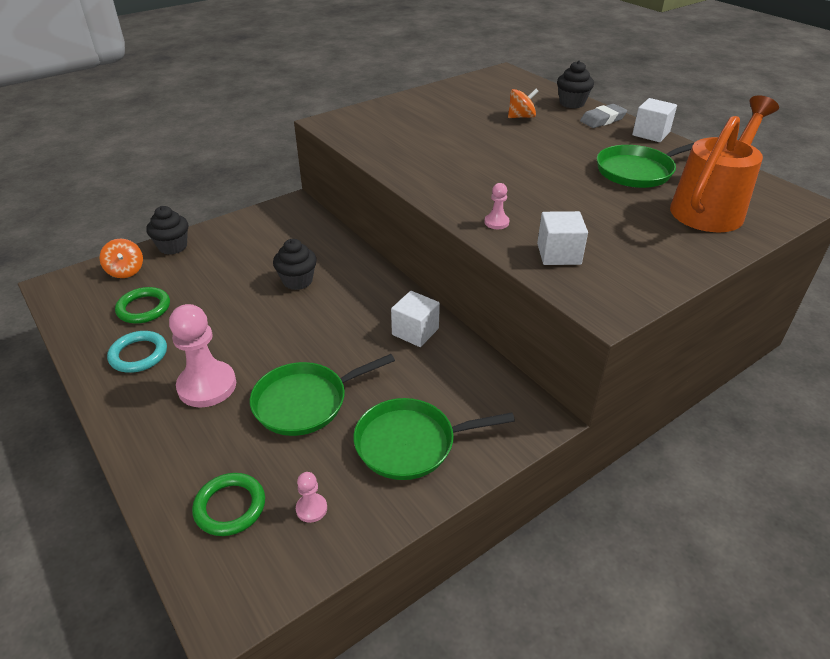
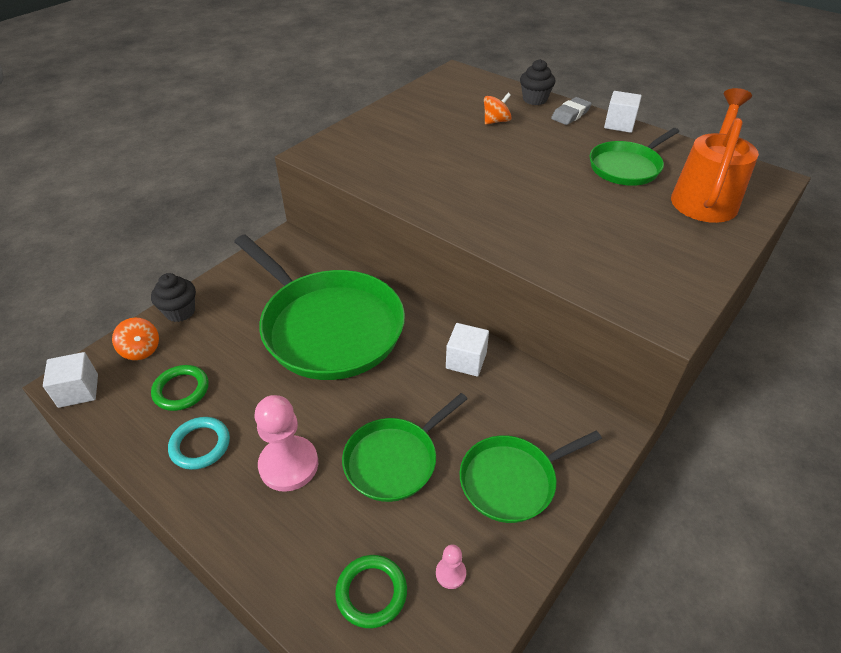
camera: 15 degrees left, 5 degrees up
black cupcake [273,239,317,290] -> green pan [234,235,405,380]
pink pawn [484,183,509,229] -> none
white cube [537,211,588,265] -> white cube moved to [43,352,98,408]

